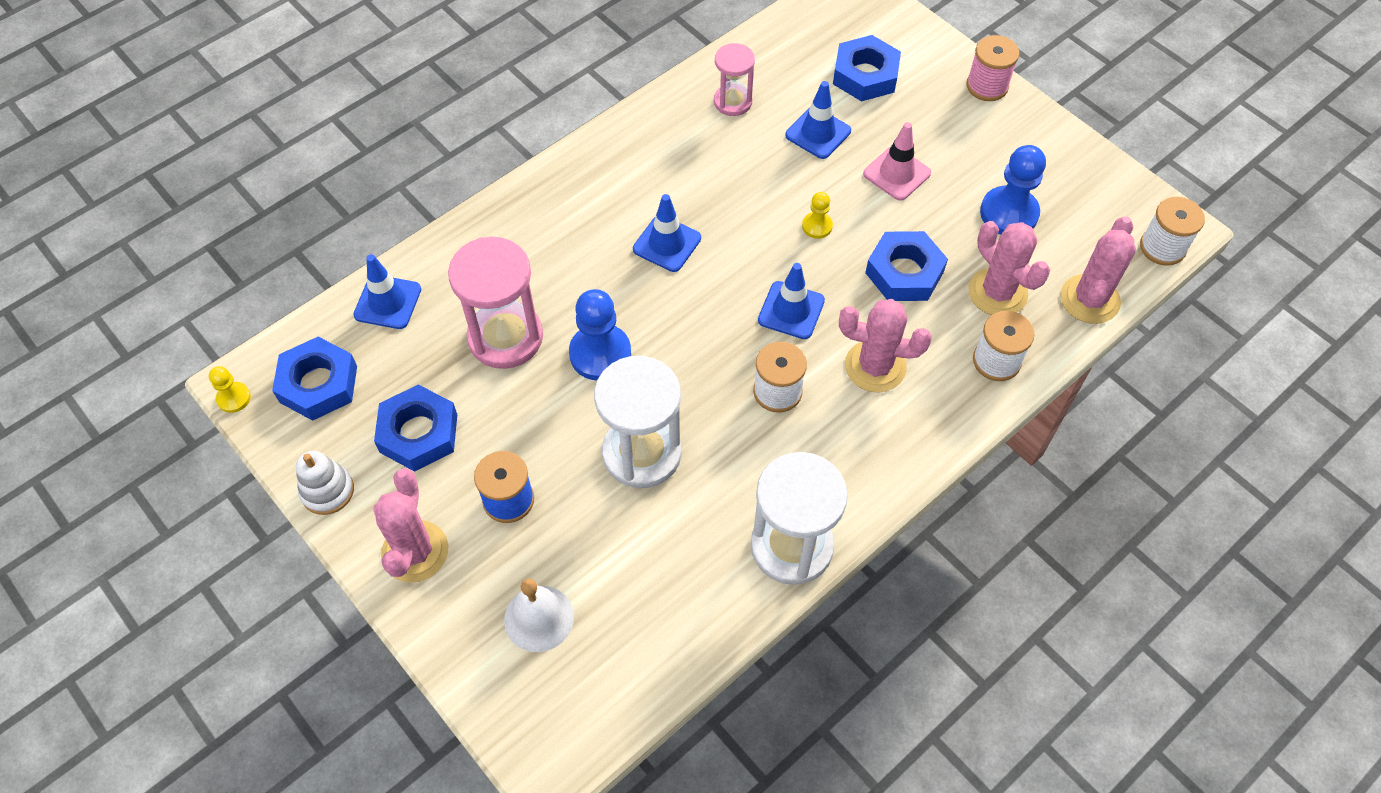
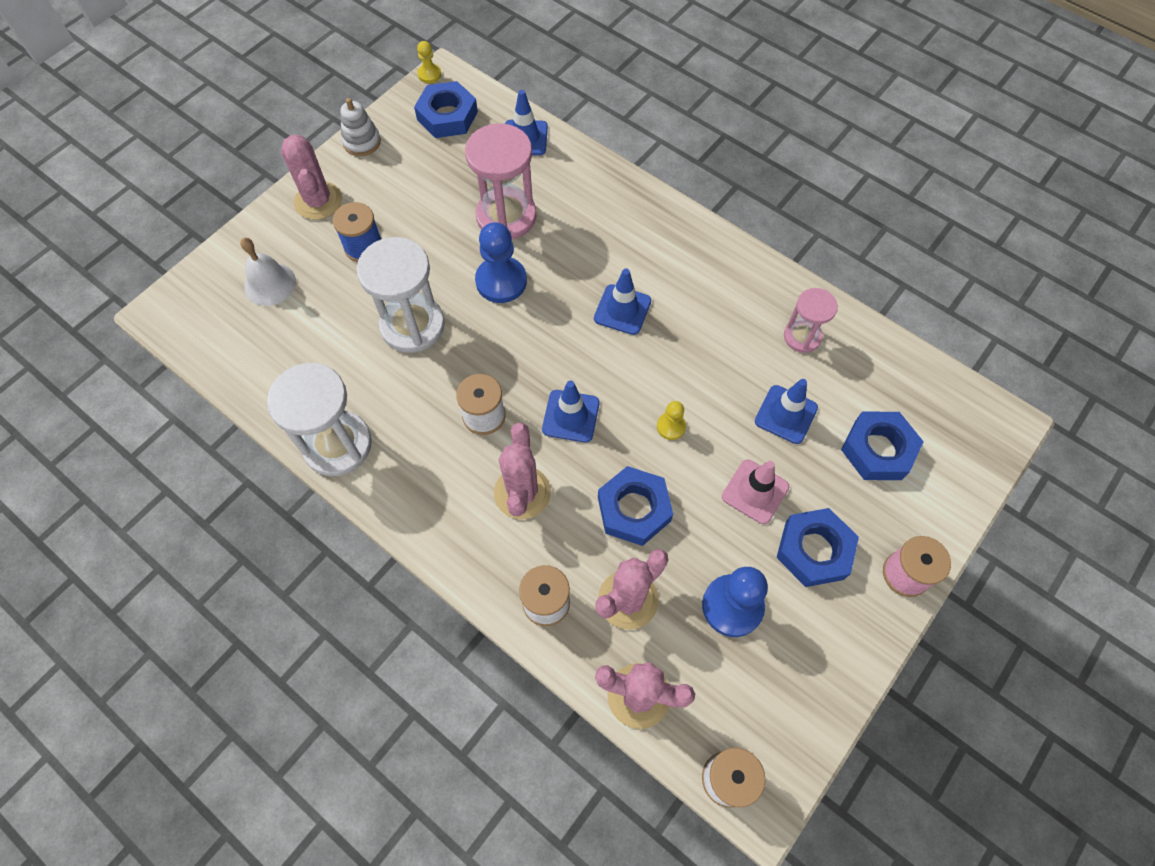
camera: 80 degrees right, 5 degrees up
pink cactus [373,468,448,583] -> pink cactus turned 75 degrees clockwise [281,135,342,220]
blue nut [374,384,457,472] -> blue nut moved to [776,508,859,587]

